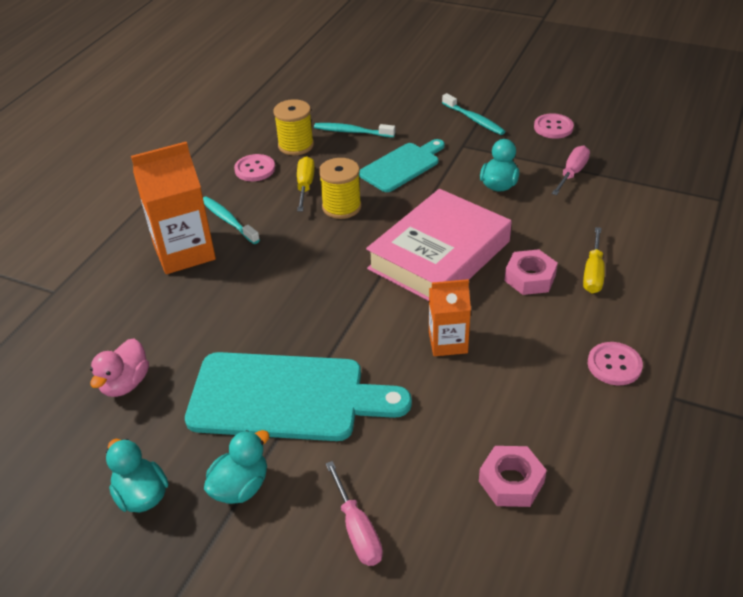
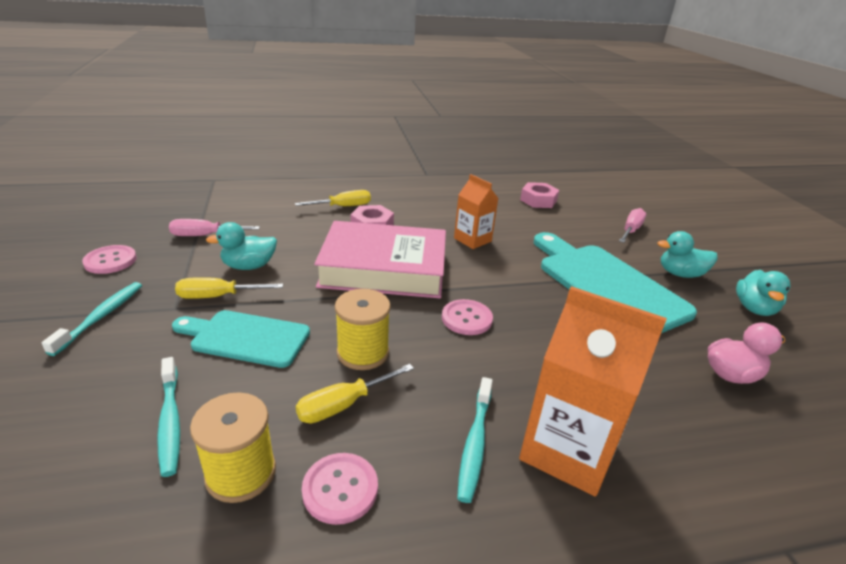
camera: 130 degrees left, 10 degrees down
pink button [588,342,643,385] -> pink button moved to [442,299,493,335]
none -> yellow screwdriver [175,277,283,299]

